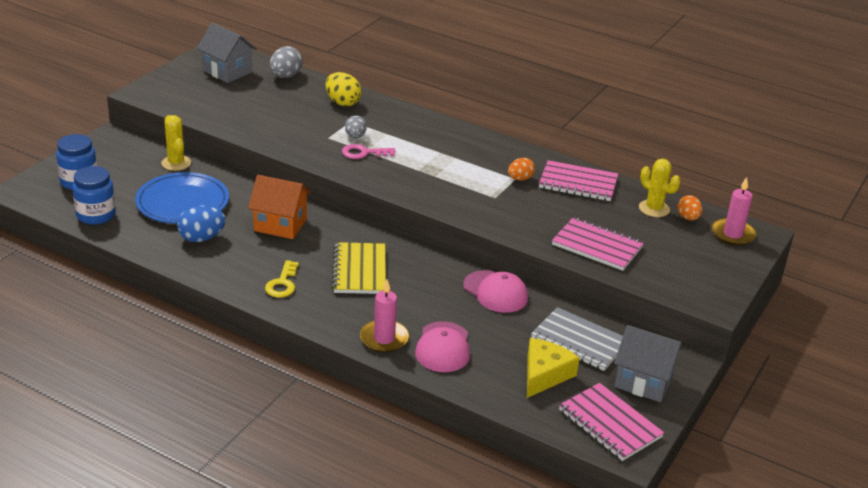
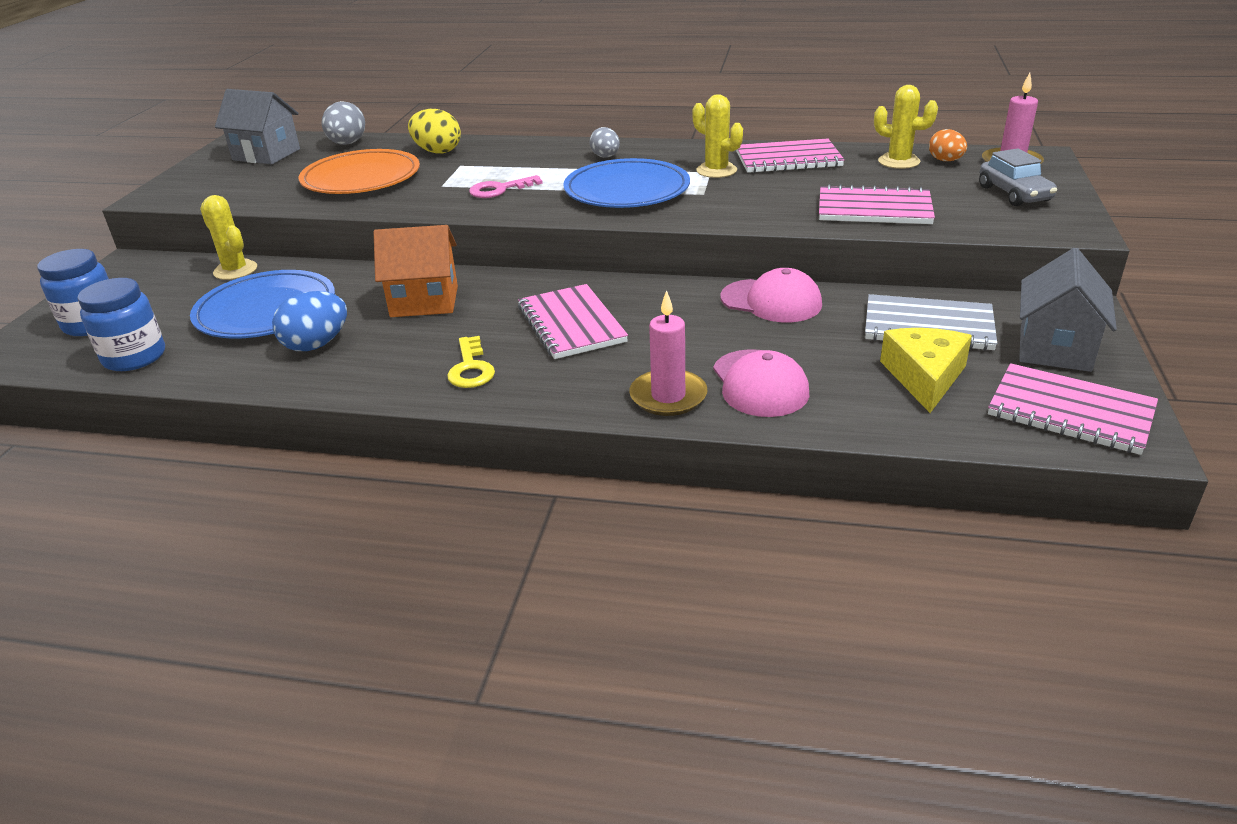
camera: 15 degrees left, 0 degrees up
yellow notebook [331,242,386,294] -> pink notebook [518,284,628,359]
grey egg [345,116,367,139] -> grey egg moved to [589,127,620,158]
orange egg [508,158,535,181] -> yellow cactus [692,94,743,178]
grey house [614,325,684,402] -> grey house turned 75 degrees counterclockwise [1019,248,1117,372]
none -> orange plate [299,149,420,194]
none -> blue plate [563,158,690,208]
none -> grey car [979,148,1057,206]

